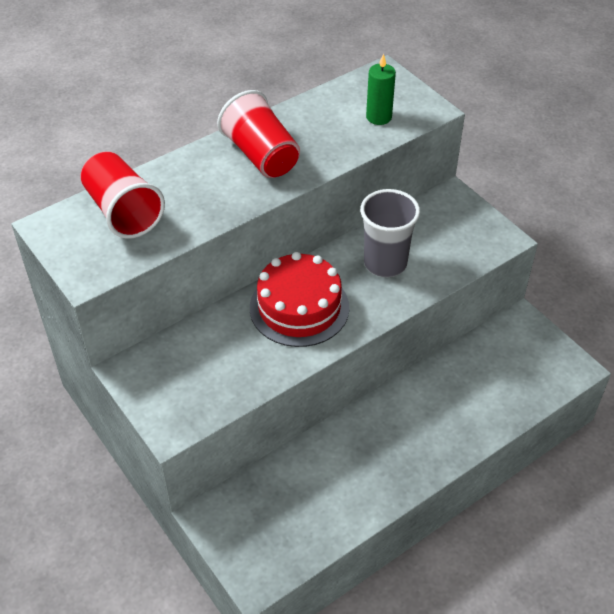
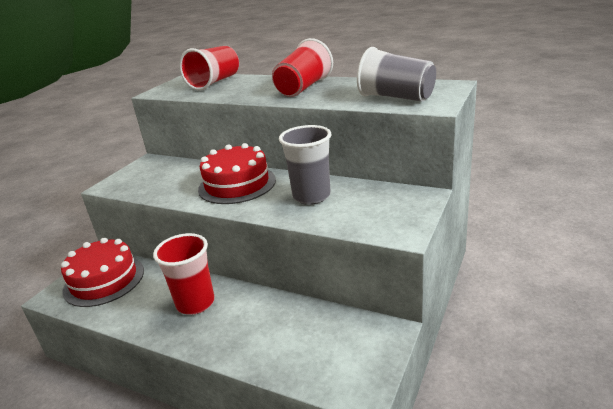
camera: 65 degrees right, 20 degrees down
green candle [366,53,396,125] -> grey cup [357,47,436,102]
none -> red cake [61,237,144,307]
none -> red cup [153,233,215,315]

